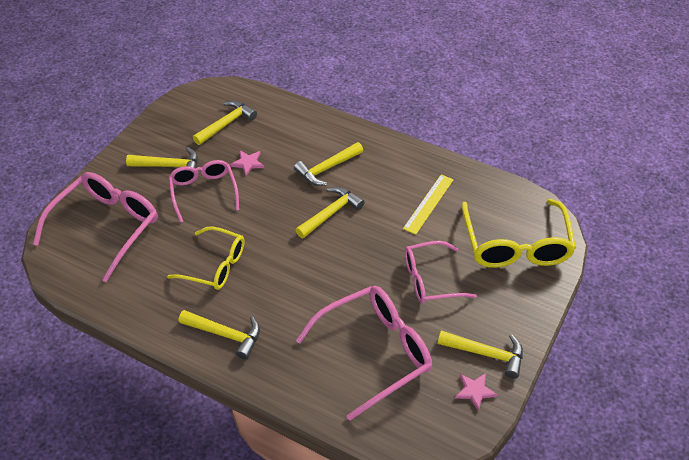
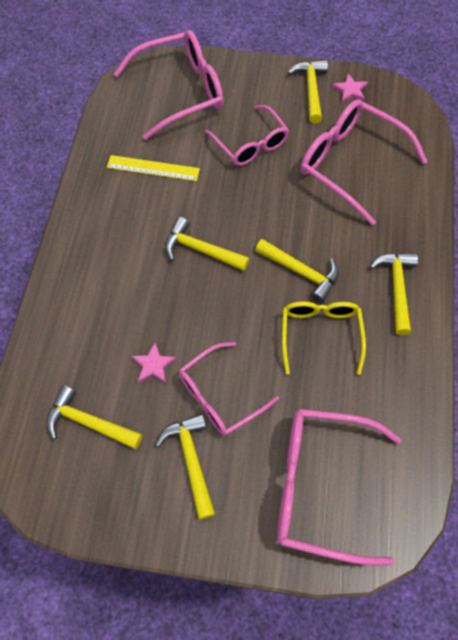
camera: 110 degrees left, 15 degrees up
yellow hammer [294,142,363,186] -> yellow hammer moved to [255,239,339,303]
yellow glasses [462,199,576,268] -> pink glasses [114,30,224,140]

